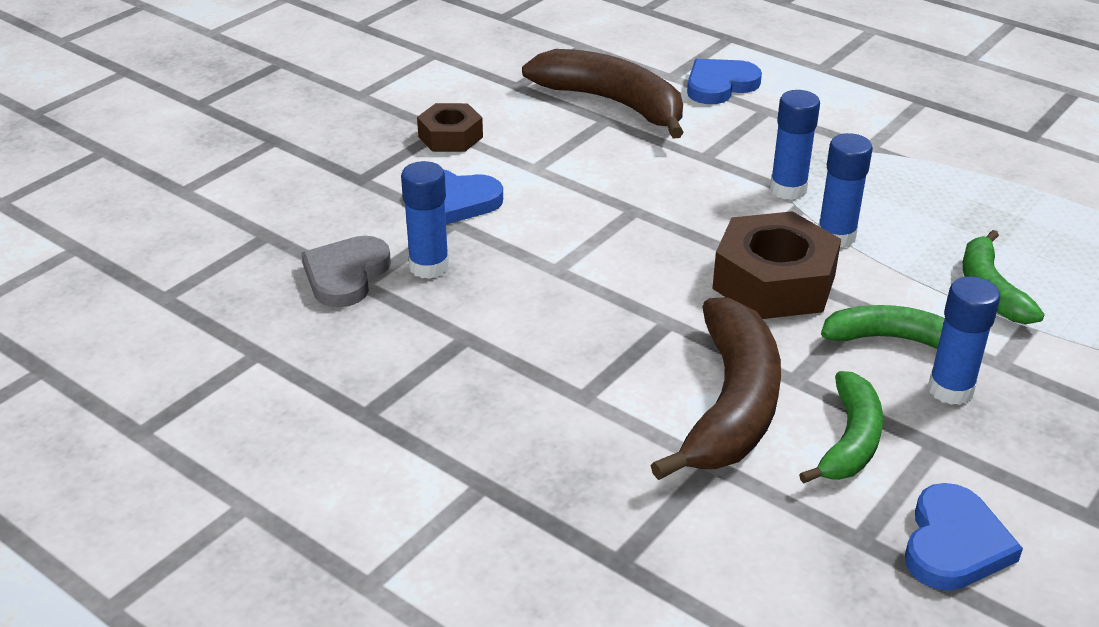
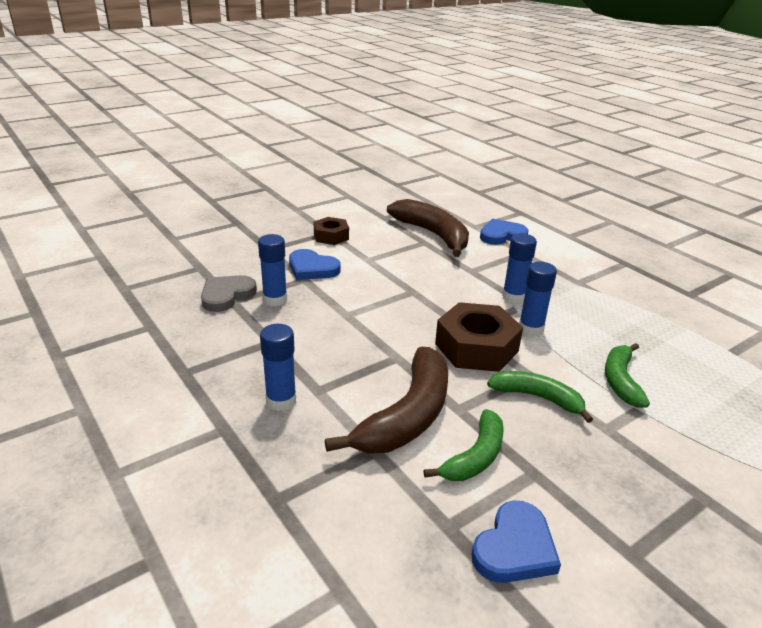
camera: 15 degrees right, 5 degrees down
blue glue stick [928,276,1000,405] -> blue glue stick moved to [260,324,296,411]

